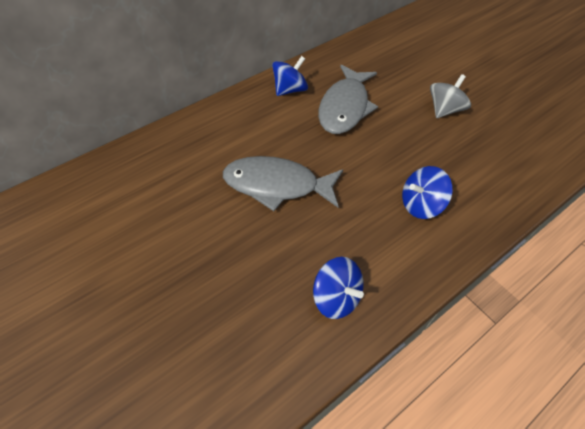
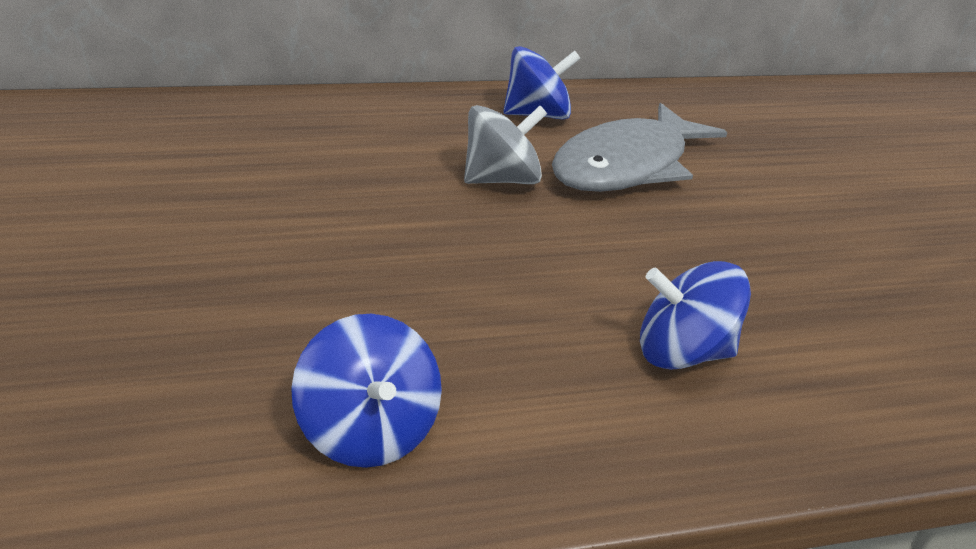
camera: 20 degrees right, 20 degrees down
grey fish [223,156,343,211] -> none
grey spinning top [430,74,471,118] -> grey spinning top moved to [464,105,547,184]

